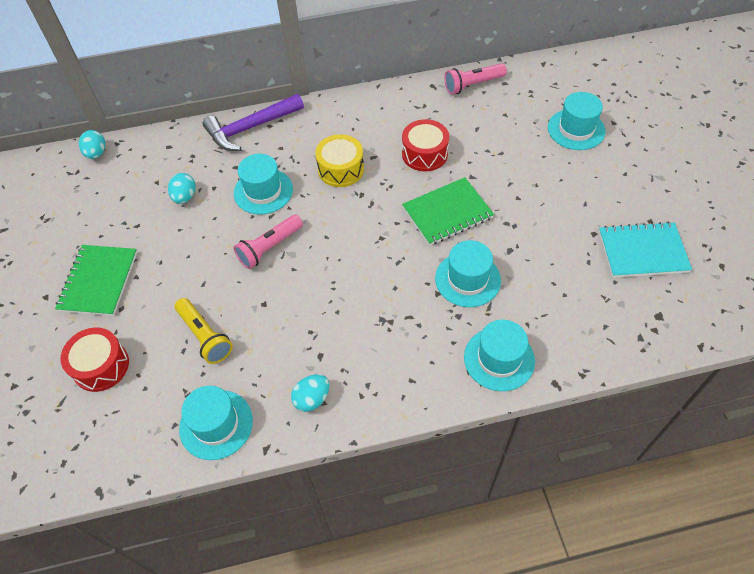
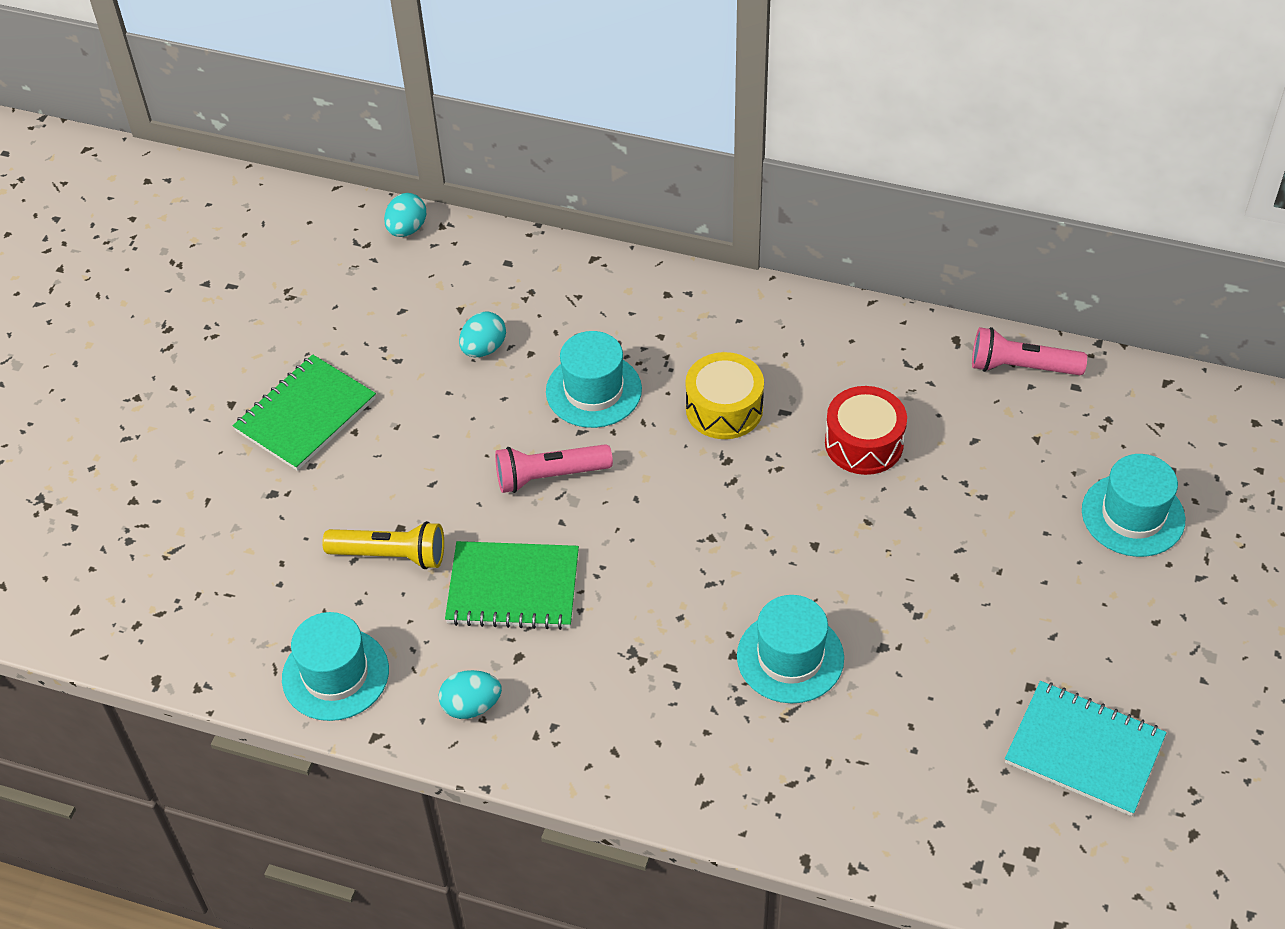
camera: 30 degrees right, 5 degrees down
red drum [60,328,129,392] -> none
yellow flashlight [175,298,232,364] -> yellow flashlight turned 75 degrees counterclockwise [322,521,444,569]
purple hammer [203,94,304,151] -> none
green notebook [402,177,494,246] -> green notebook moved to [445,541,579,630]
turquoise hat [464,320,535,391] -> none

